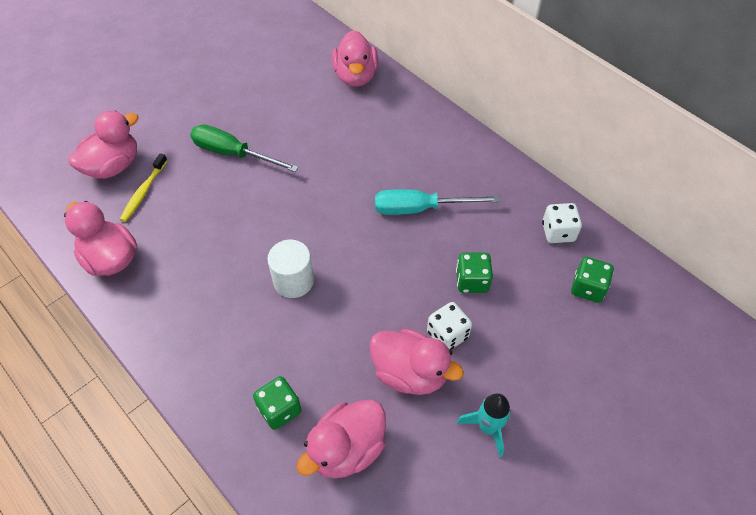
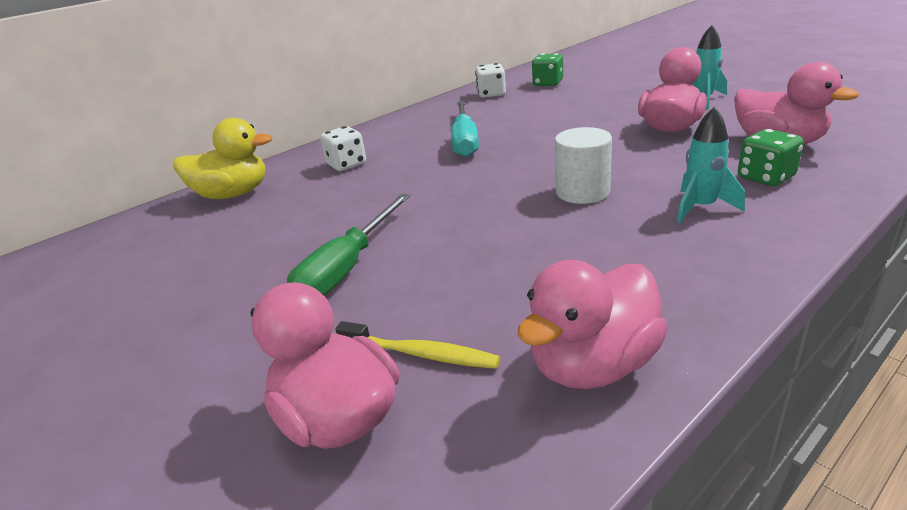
camera: 85 degrees left, 25 degrees down
pink duck [332,30,378,87] -> yellow duck [174,118,272,199]
white dice [427,302,472,350] -> white dice moved to [320,126,366,171]
green dice [456,253,493,293] -> none
none -> turquoise rocket [677,107,745,223]

